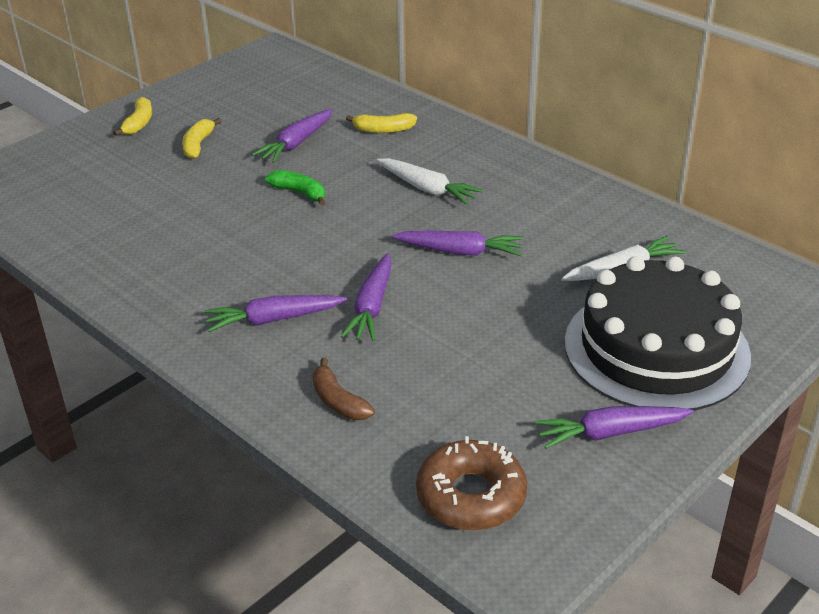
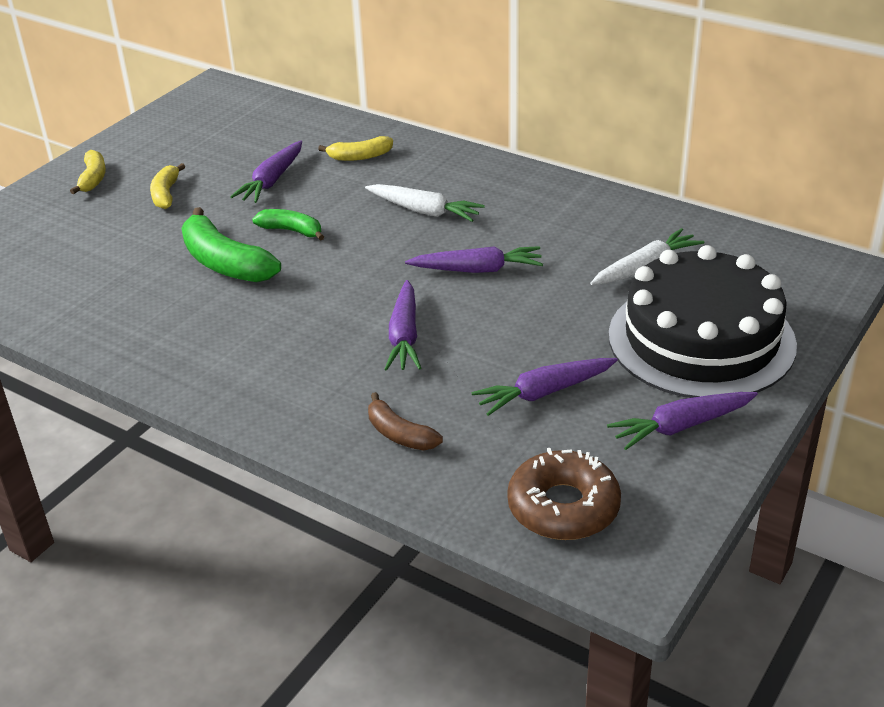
camera: 10 degrees left, 0 degrees up
purple carrot [204,295,347,332] -> purple carrot moved to [472,358,618,416]
none -> green banana [181,207,281,282]

